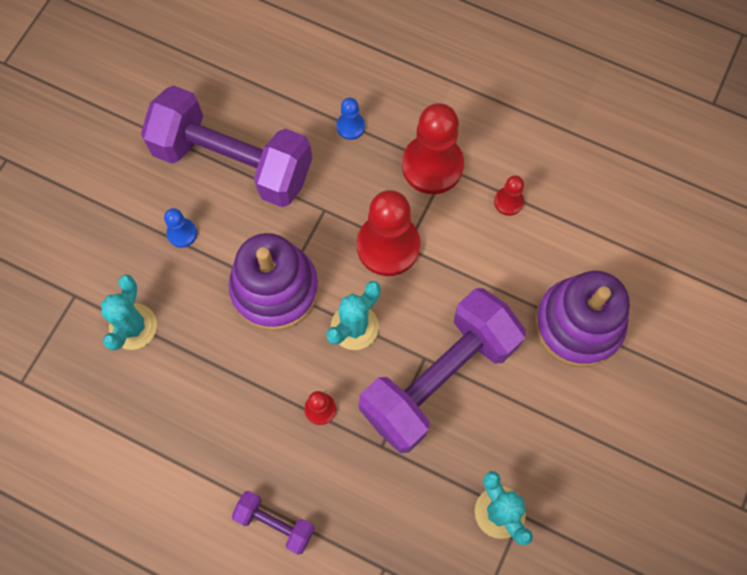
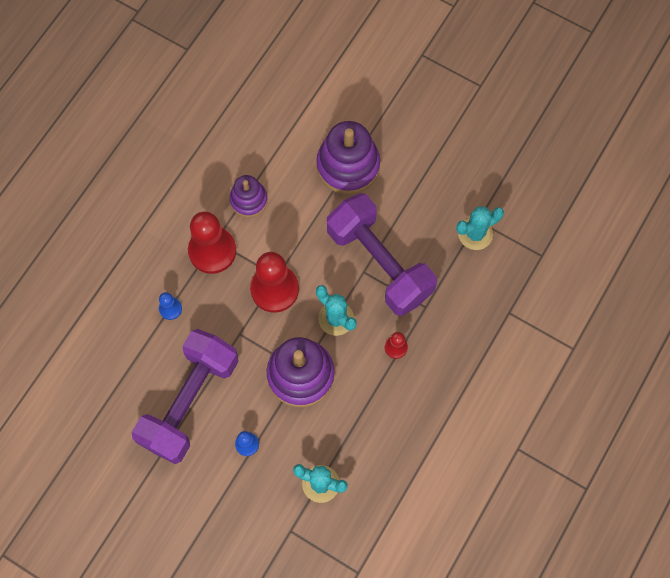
camera: 85 degrees left, 0 degrees up
purple dumbbell [232,491,315,554] -> none
red pawn [494,175,524,216] -> purple stacking toy [230,175,268,217]

